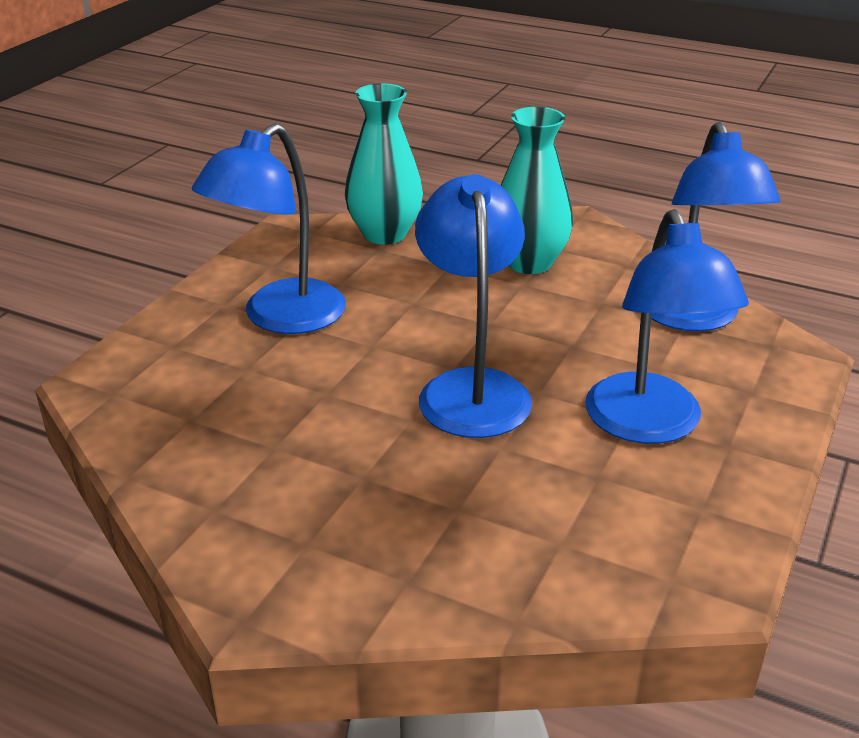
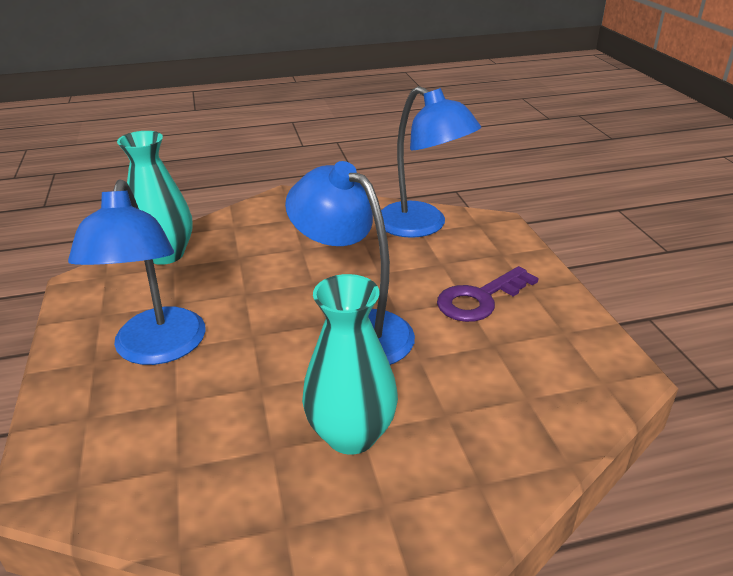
camera: 40 degrees left, 0 degrees up
turquoise vase [501,107,573,274] -> turquoise vase moved to [302,274,398,455]
blue lamp [585,209,749,444] -> purple key [437,266,539,322]

